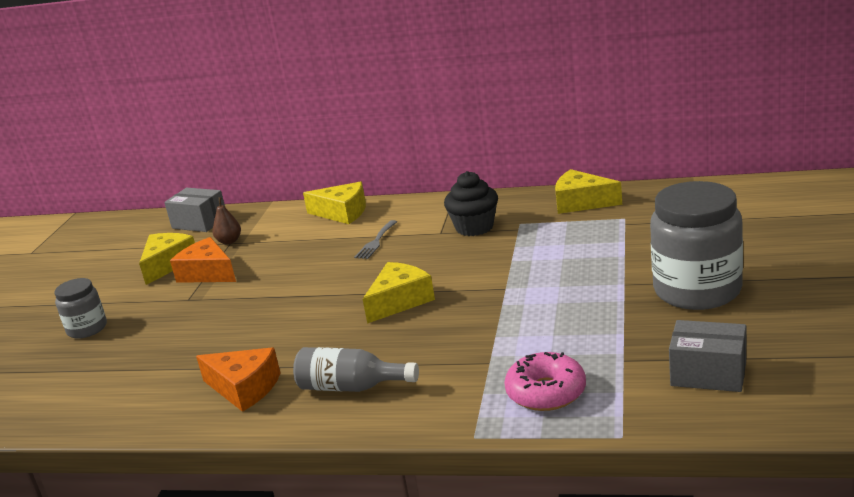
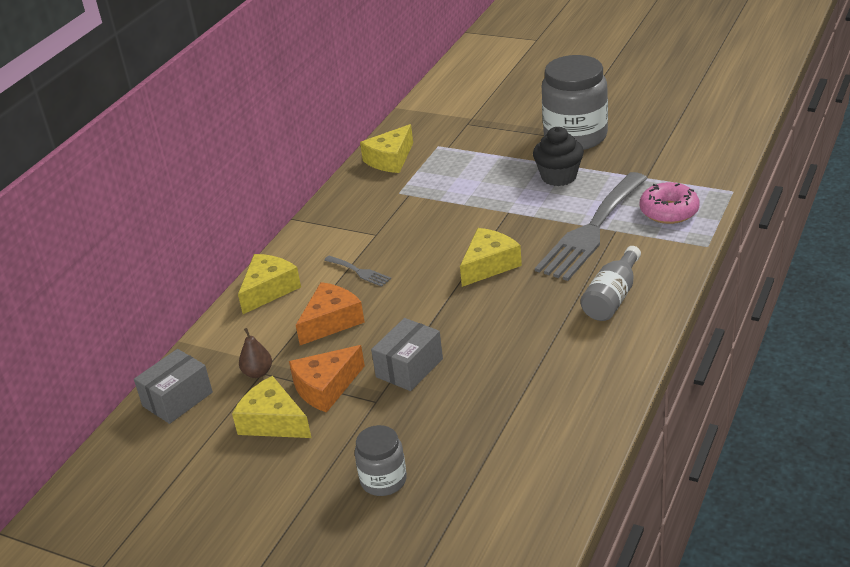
camera: 75 degrees left, 10 degrees up
orange cheese [196,347,280,412] -> orange cheese moved to [296,282,365,345]
yellow cheese [363,262,435,324] -> yellow cheese turned 75 degrees clockwise [460,228,522,287]
black cupcake [444,171,498,236] -> black cupcake moved to [533,127,584,186]
grey box [669,320,746,392] -> grey box moved to [371,318,443,391]
none -> grey fork [535,172,648,281]

